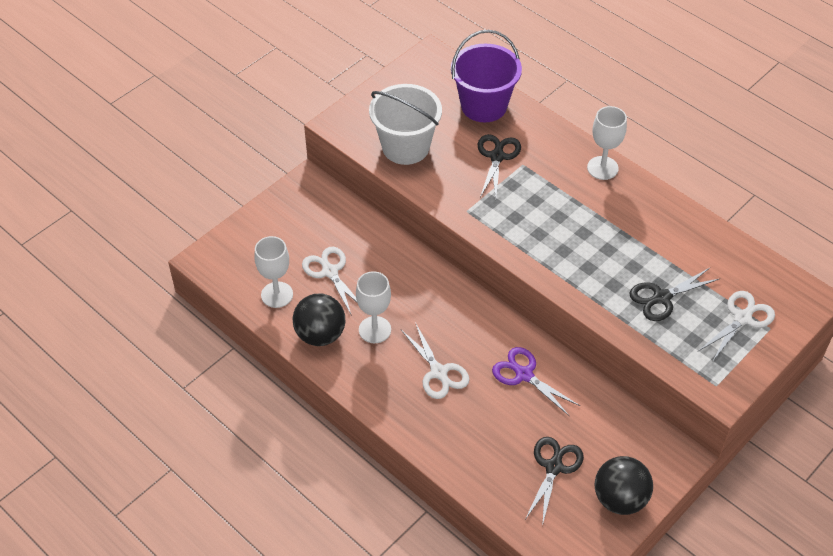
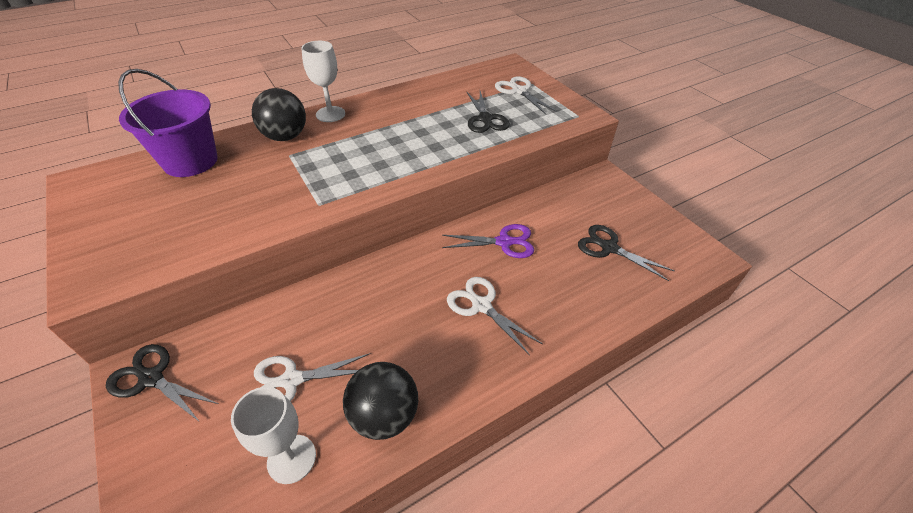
camera: 75 degrees left, 5 degrees down
white goblet [356,271,391,343] -> none
white bucket [369,84,442,165] -> none
white scissors [401,322,470,399] -> white scissors turned 120 degrees counterclockwise [447,277,543,355]
black scissors [478,134,521,198] -> black scissors moved to [106,344,218,422]
purple scissors [492,347,580,416] -> purple scissors turned 150 degrees counterclockwise [442,224,534,258]
black ball [594,456,653,515] -> black ball moved to [252,88,306,141]

